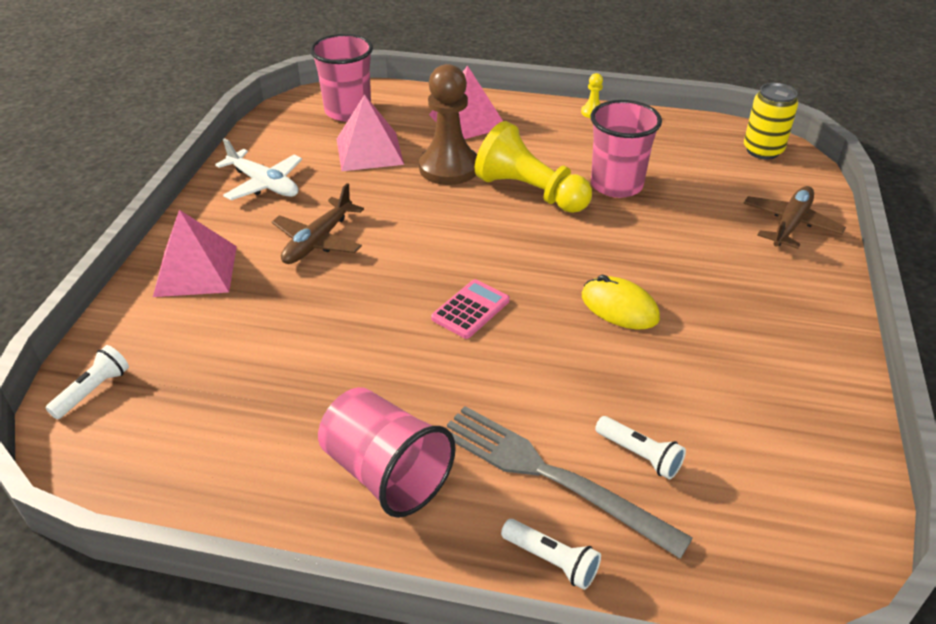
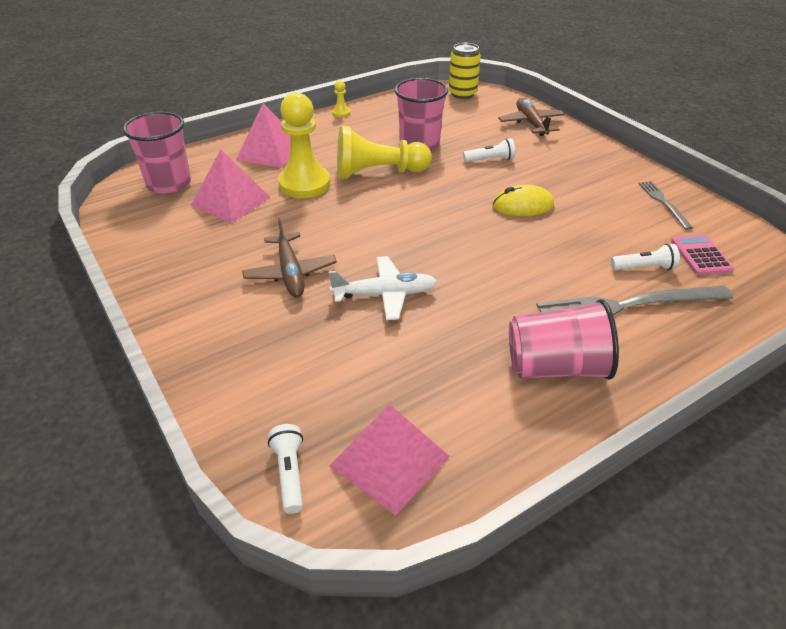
camera: 45 degrees left, 0 degrees up
pink pyramid [153,210,237,297] -> pink pyramid moved to [329,404,450,516]
white plane [215,138,302,200] -> white plane moved to [328,256,437,320]
brown pawn [419,64,477,185] -> yellow pawn [278,92,331,198]
pink calculator [431,279,510,339] -> pink calculator moved to [671,234,734,275]
white flashlight [501,519,601,590] -> white flashlight moved to [463,139,515,162]
none -> grey fork [638,181,693,230]

